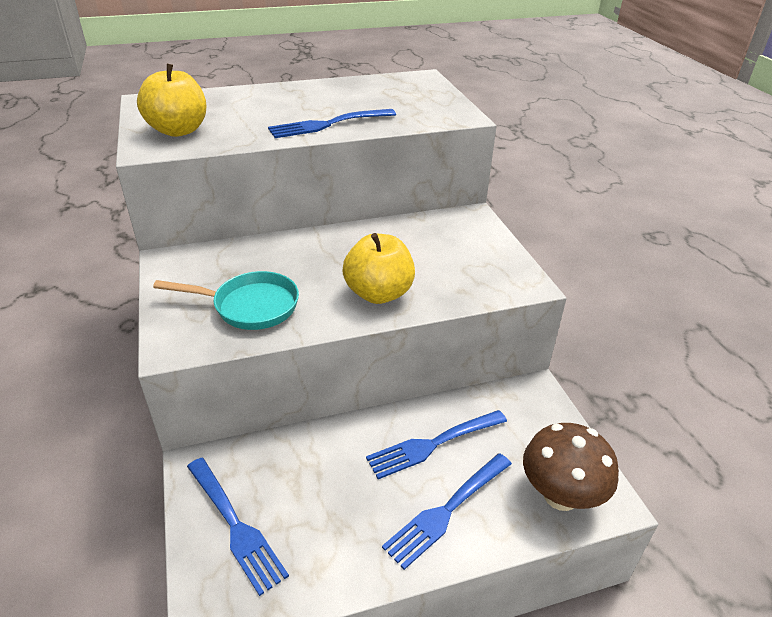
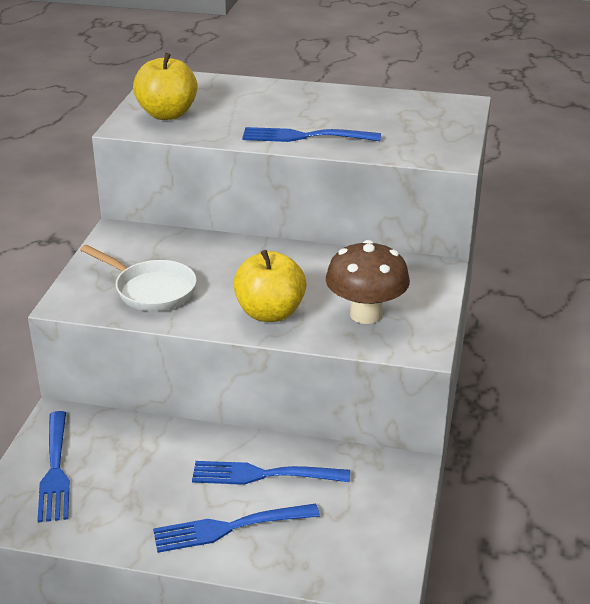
camera: 30 degrees right, 5 degrees down
turquoise pan [153,271,299,330] -> white pan [80,245,197,311]
brown mushroom [523,423,619,511] -> brown mushroom moved to [326,240,410,324]

